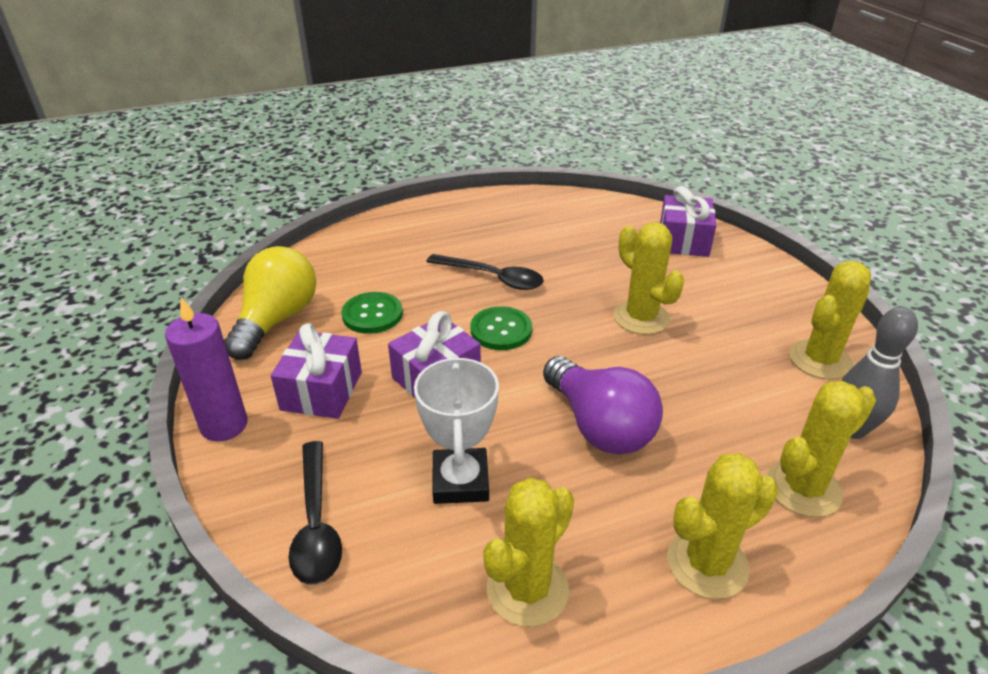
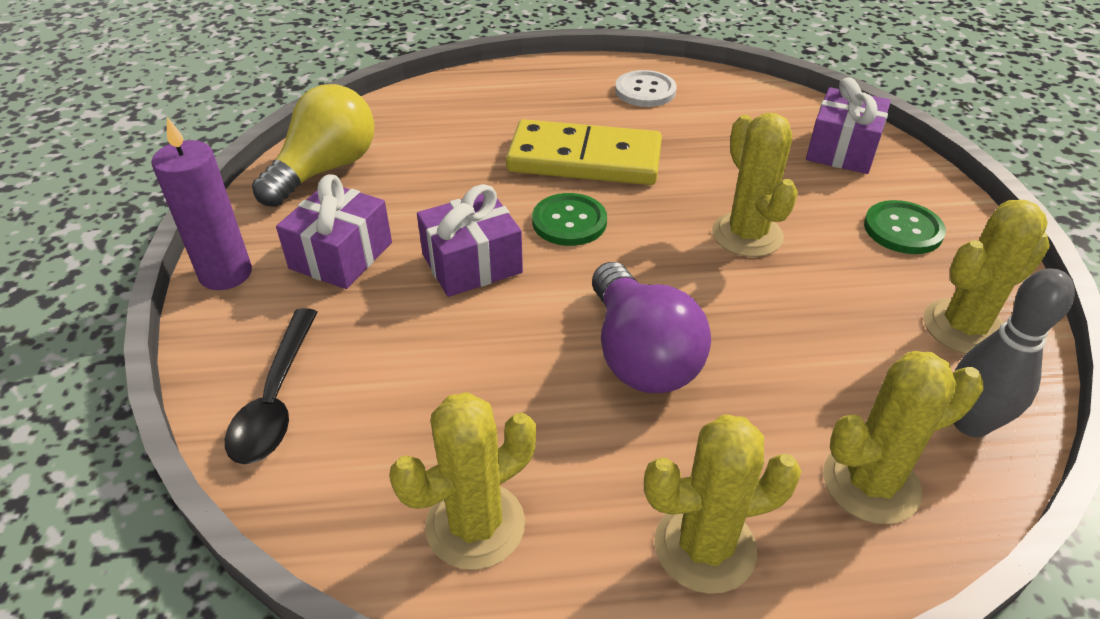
camera: 15 degrees right, 5 degrees up
green button [342,292,403,334] -> green button moved to [864,200,946,254]
white trophy [414,355,499,504] -> none
black spoon [426,254,544,290] -> yellow domino [506,119,662,185]
none -> white button [615,70,677,107]

